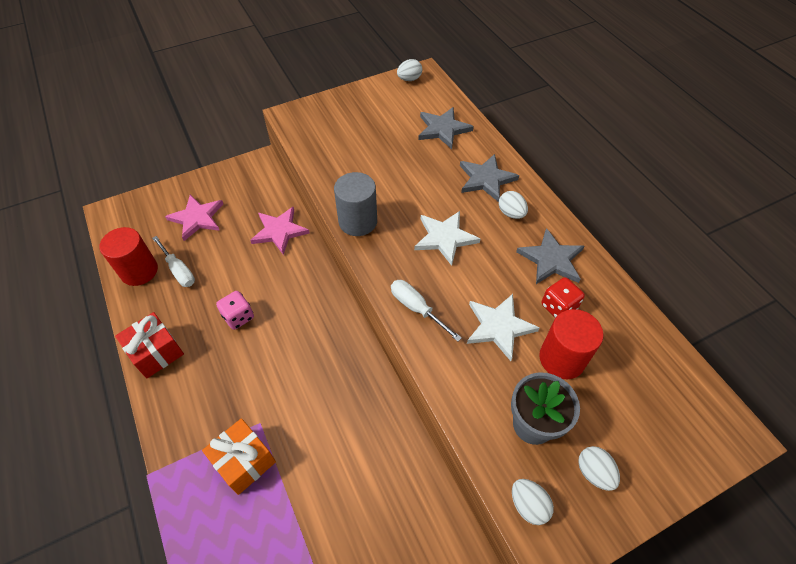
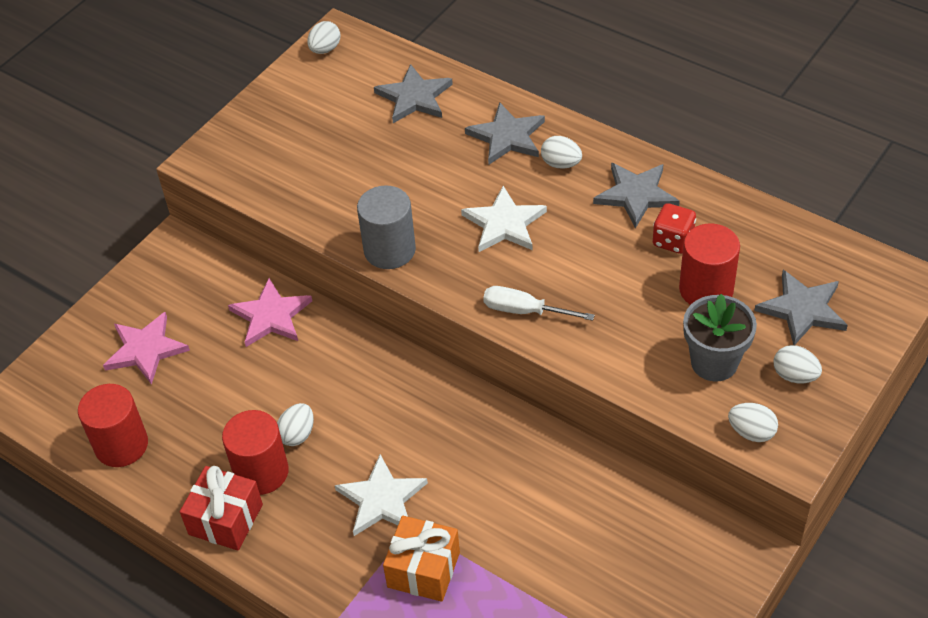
camera: 25 degrees left, 5 degrees down
white screwdriver [152,236,195,287] -> none
pink dice [216,291,254,330] -> white egg [277,403,314,446]
white star [467,294,540,361] -> white star moved to [335,454,428,536]
none -> red cylinder [222,410,289,495]
none -> grey star [754,270,848,345]

